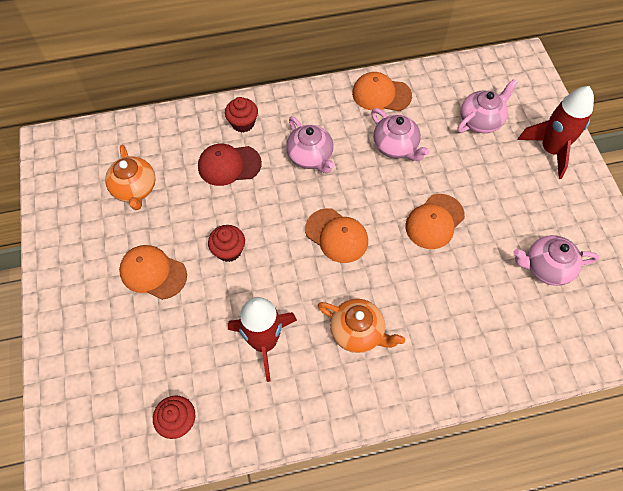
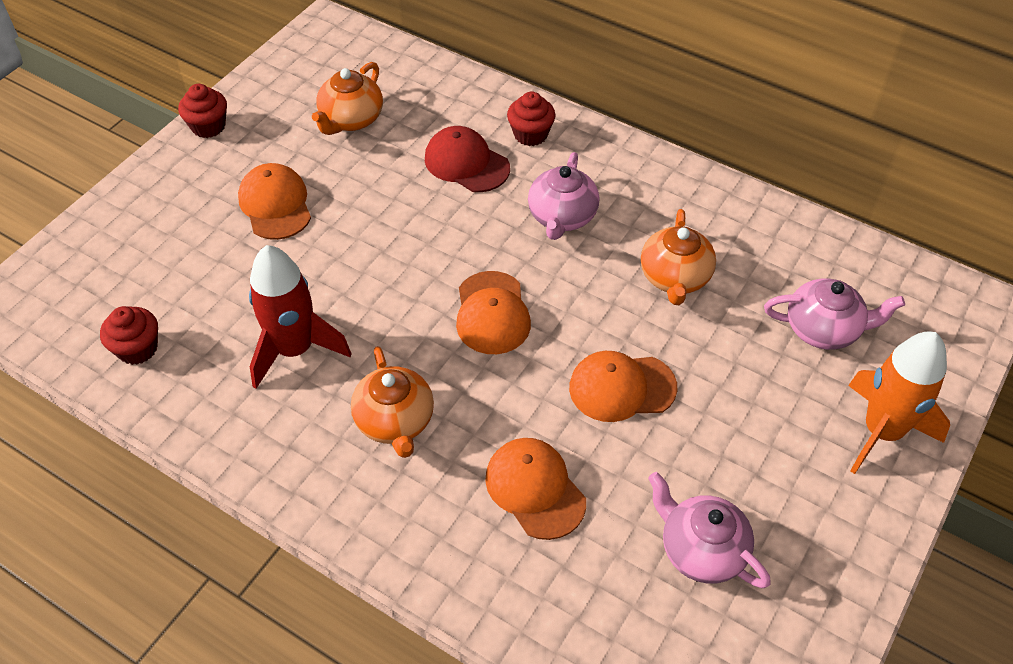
camera: 45 degrees right, 10 degrees down
red cupcake [208,225,245,262] -> red cupcake moved to [178,84,227,138]
orange cap [352,72,412,111] -> orange cap moved to [485,438,586,540]
pink teapot [371,108,430,161] -> orange teapot [641,209,716,305]
red rocket [518,86,594,179] -> orange rocket [848,332,950,474]

